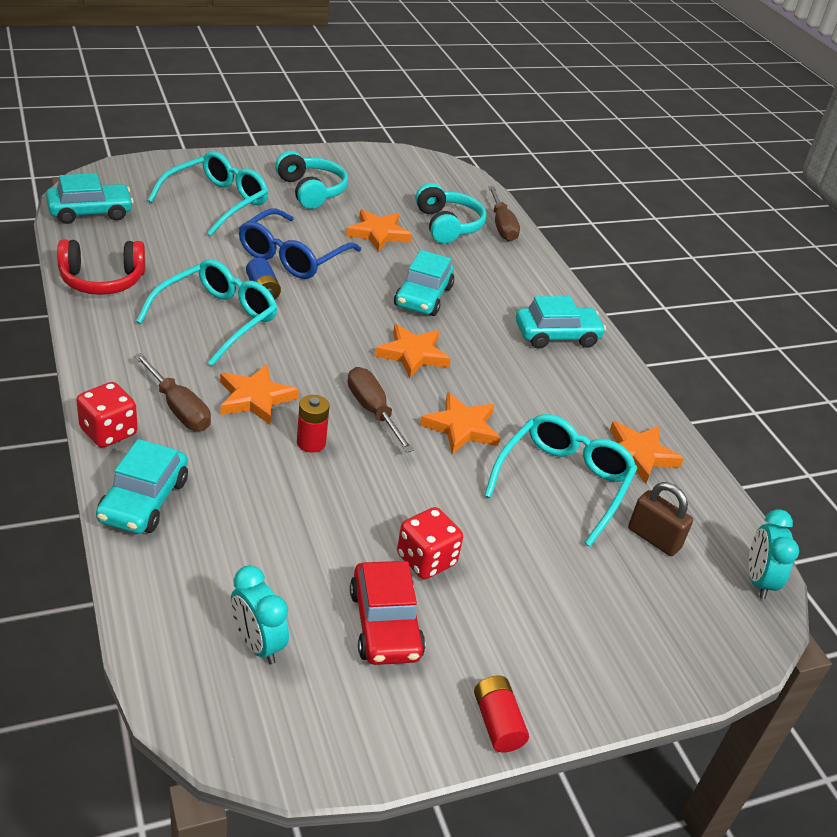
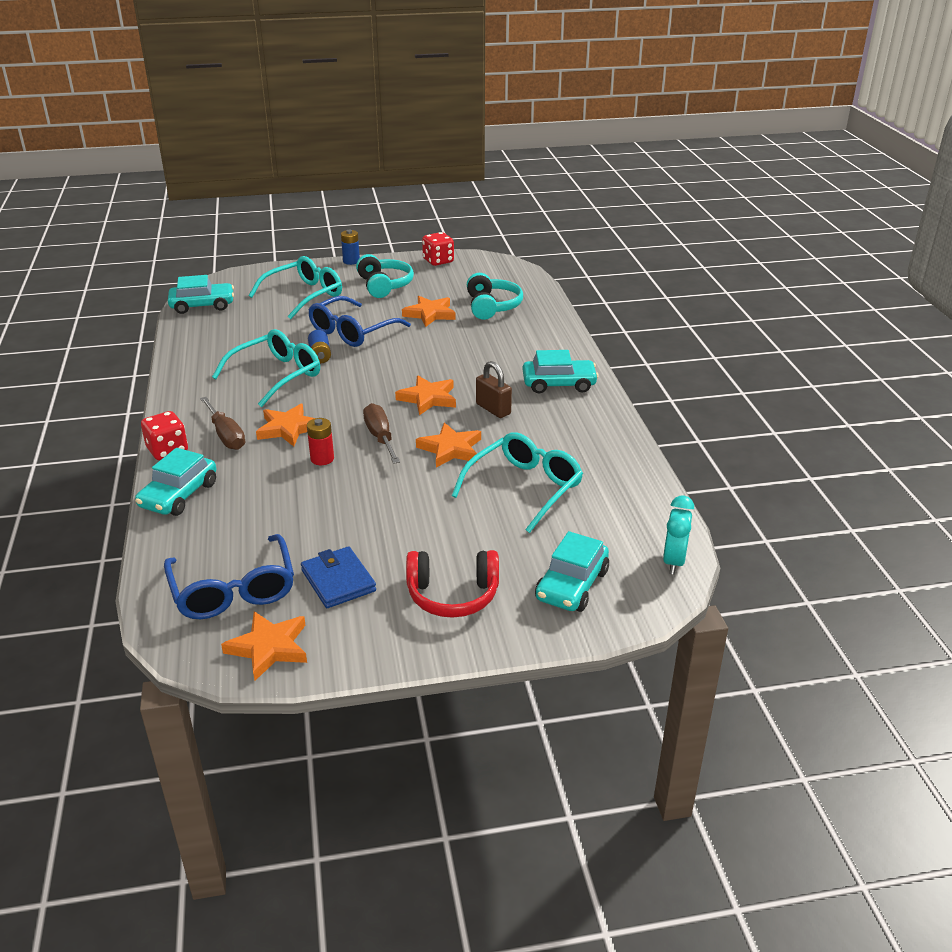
camera: 15 degrees right, 5 degrees down
red headphones [57,239,145,295] -> red headphones moved to [406,550,499,618]
turquoise clock [231,565,289,664] -> blue glasses [164,534,294,619]
red car [350,561,425,665] -> blue wallet [301,546,376,608]
turquoise car [394,250,454,316] -> turquoise car moved to [535,531,609,612]
red dice [397,507,463,579] -> red dice moved to [422,232,454,266]
red battery [474,676,529,753] -> none
brown screwdriver [488,186,520,242] -> none
orange star [610,421,684,484] -> orange star moved to [221,611,307,681]
brown padlock [628,482,693,556] -> brown padlock moved to [476,361,512,418]
none -> blue battery [341,230,360,265]

